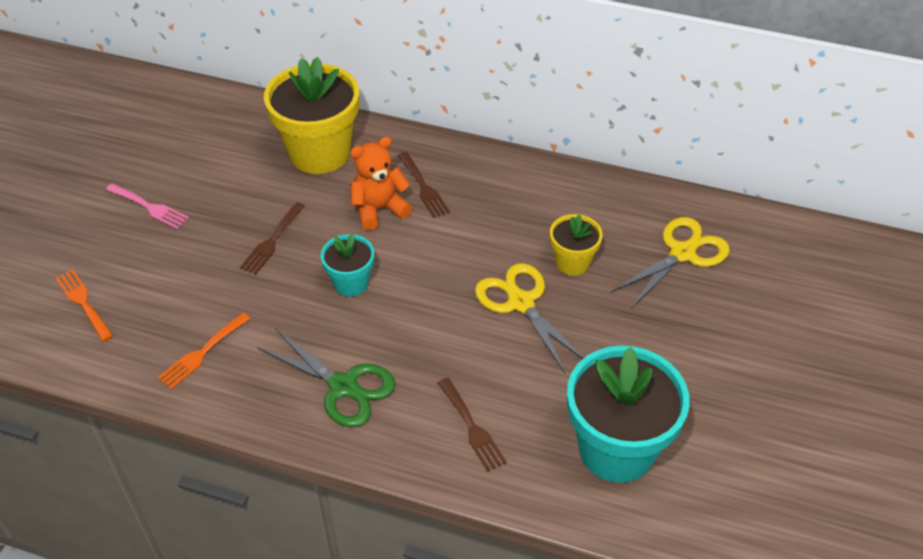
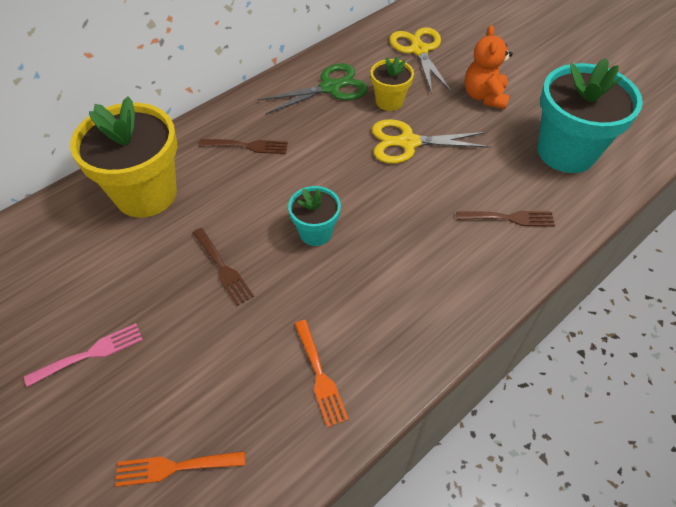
camera: 60 degrees left, 5 degrees up
green scissors [257,328,396,428] -> green scissors moved to [257,63,368,115]
orange teddy bear [350,137,412,230] -> orange teddy bear moved to [464,25,513,109]

